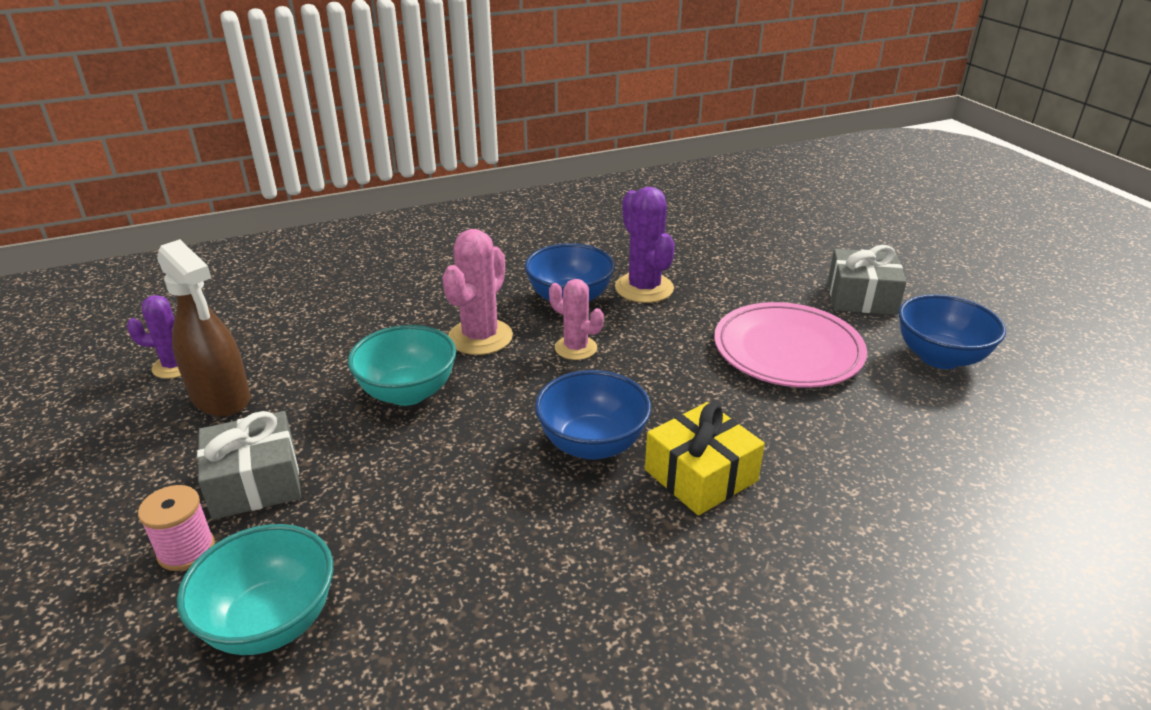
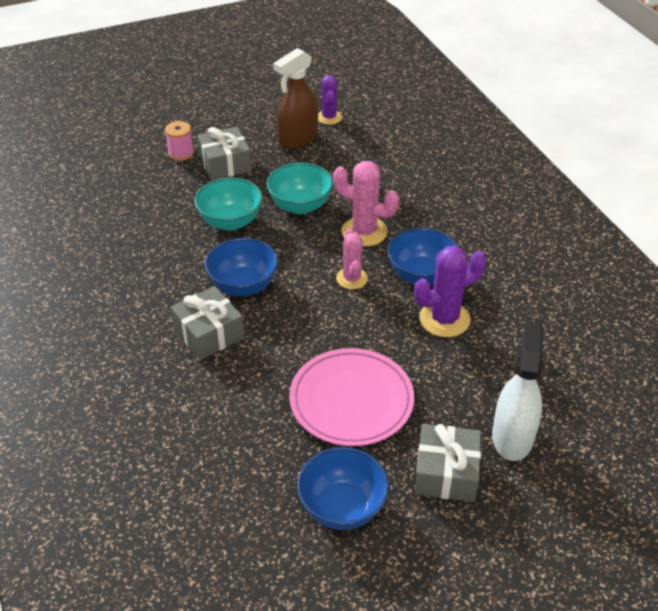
camera: 90 degrees right, 10 degrees up
turquoise bowl [177,524,333,655] -> turquoise bowl moved to [194,178,263,231]
pink cactus [549,279,604,360] -> pink cactus turned 45 degrees counterclockwise [336,229,368,289]
yellow gift [645,402,765,515] -> grey gift [170,286,244,360]
none -> white spray bottle [492,321,544,461]

